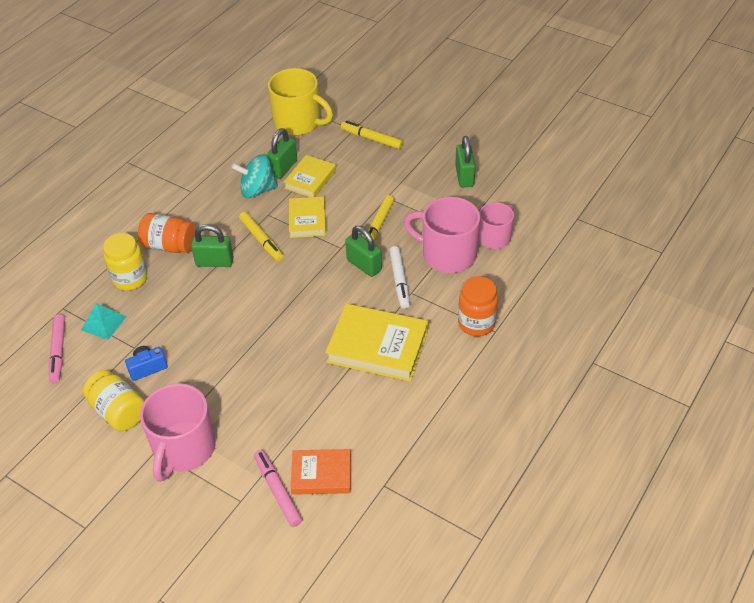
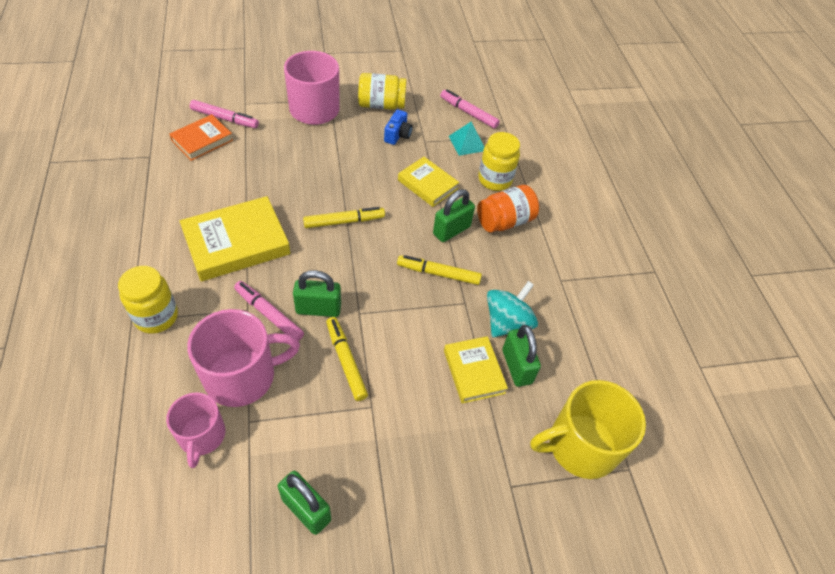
camera: 130 degrees right, 5 degrees up
yellow book [289,196,326,238] -> yellow book moved to [398,157,459,207]
yellow marker [341,121,403,149] -> yellow marker moved to [303,207,385,228]
white marker [389,246,410,309] -> pink marker [234,281,304,341]
orange jar [458,276,498,336] -> yellow jar [118,266,178,334]

